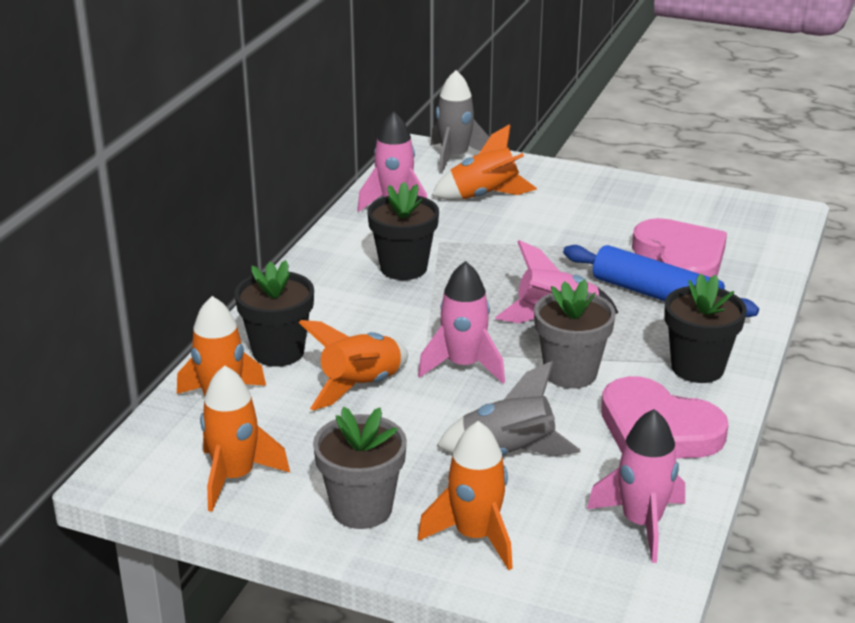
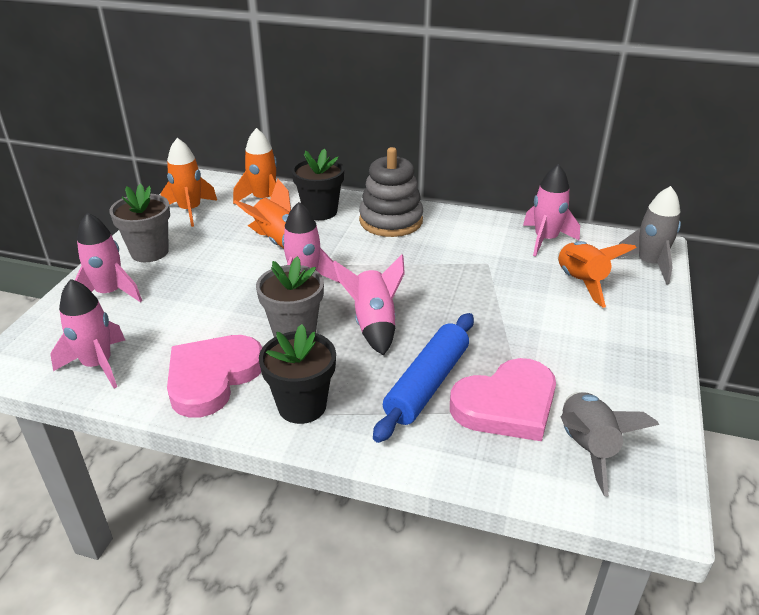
camera: 85 degrees right, 5 degrees up
black flower pot [367,182,439,280] -> none
orange rocket [418,421,513,570] -> pink rocket [75,213,142,302]
grey rocket [437,361,580,457] -> grey rocket moved to [561,392,659,496]
none -> grey stacking toy [359,147,423,237]

